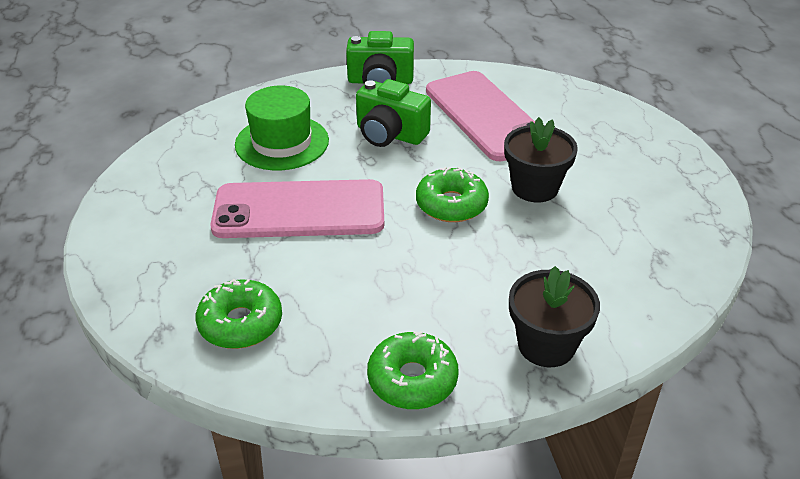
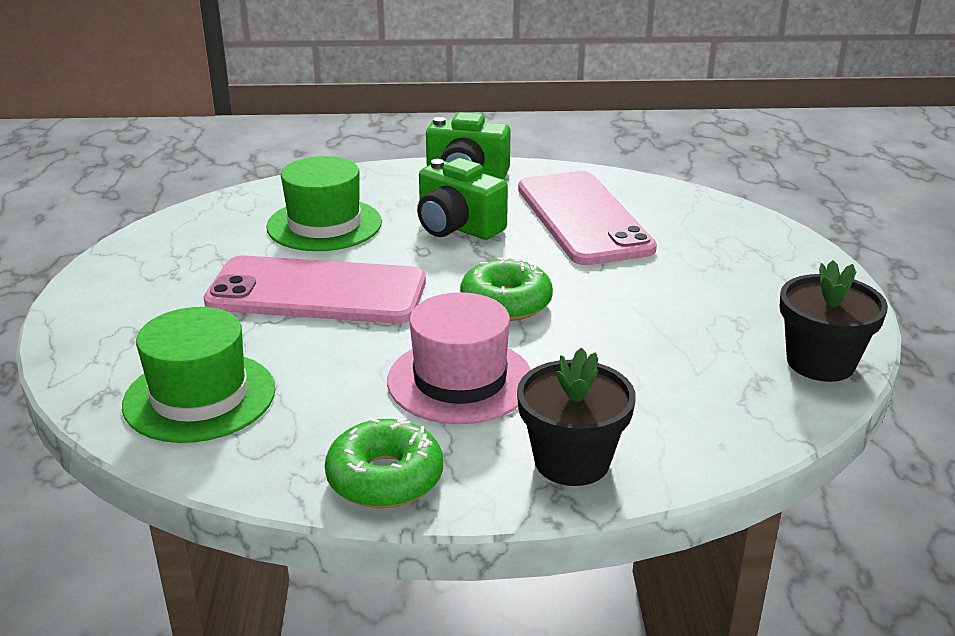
camera: 10 degrees right, 10 degrees down
green donut [196,279,282,349] -> green hat [122,307,275,443]
black flower pot [504,117,578,202] -> black flower pot moved to [779,260,888,382]
none -> pink hat [387,292,531,424]

